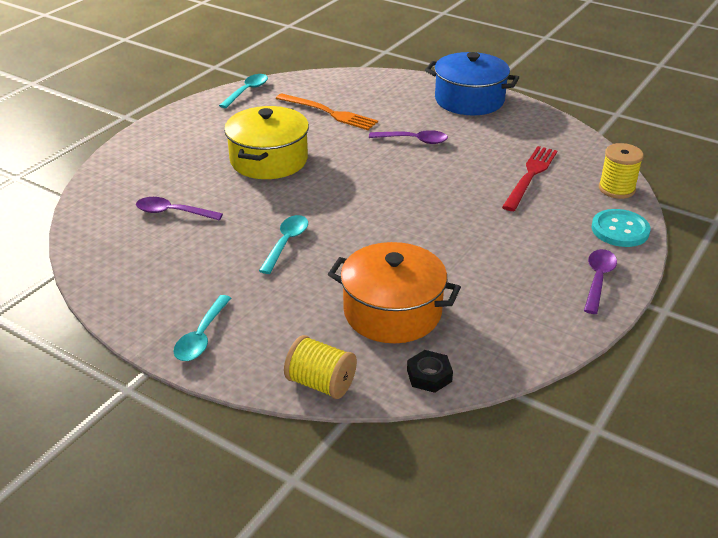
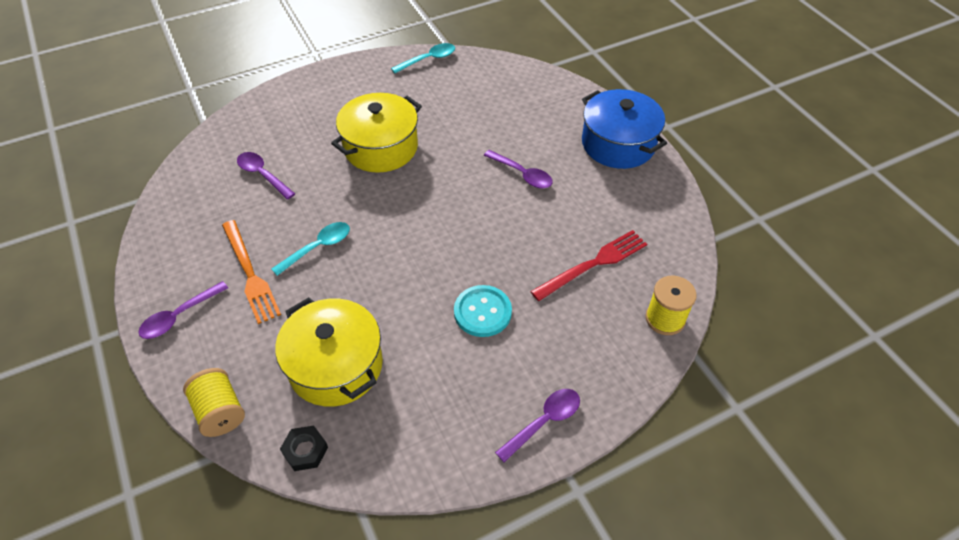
camera: 30 degrees right, 15 degrees up
turquoise spoon [174,295,231,361] -> purple spoon [138,281,228,339]
orange fork [276,93,378,130] -> orange fork moved to [222,220,281,324]
orange pot [328,242,461,343] -> yellow pot [275,297,383,407]
turquoise button [591,209,651,247] -> turquoise button moved to [454,285,512,337]

